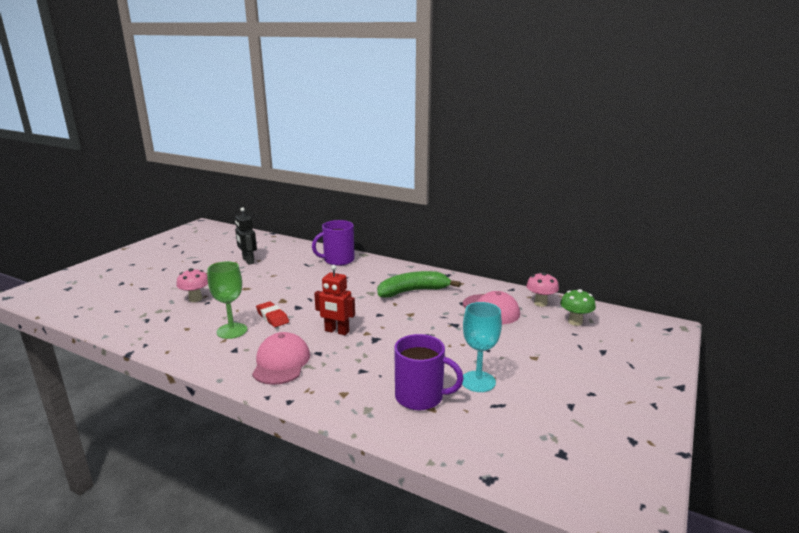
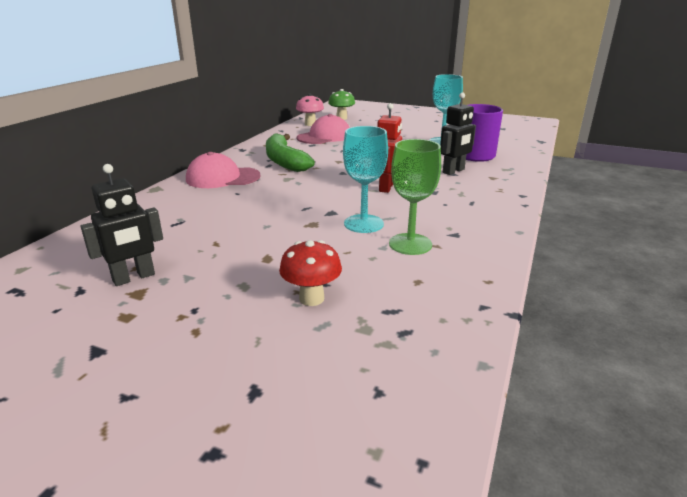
camera: 95 degrees left, 5 degrees up
pink mushroom [176,268,208,302] -> red mushroom [279,240,342,306]
pink cap [252,332,310,385] -> pink cap moved to [186,152,261,188]
red eraser [256,301,289,327] -> turquoise goblet [343,126,388,233]
purple mug [312,220,355,266] -> none
none -> black robot [440,92,476,175]

